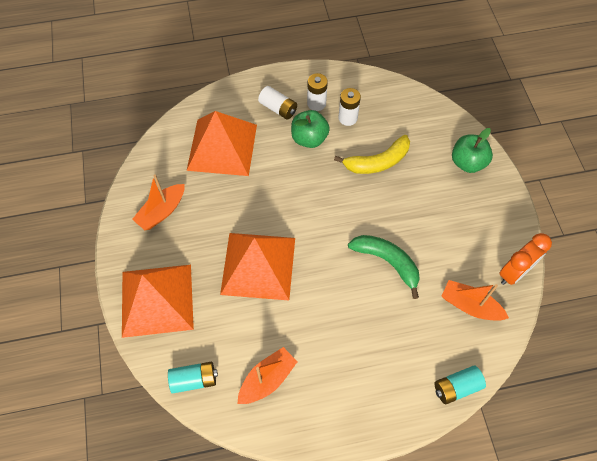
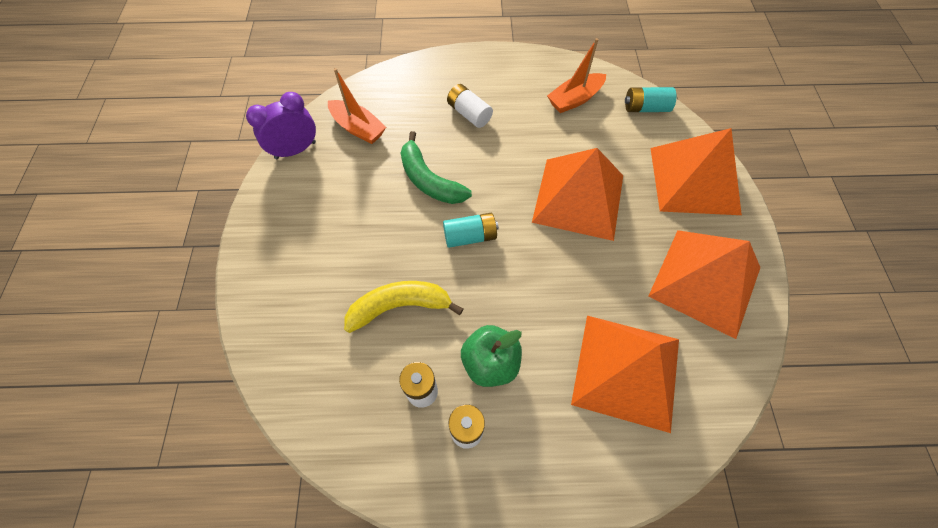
camera: 170 degrees left, 0 degrees up
orange boat [132,174,185,230] -> orange pyramid [648,230,760,339]
white battery [258,86,297,120] -> white battery moved to [447,84,493,128]
turquoise battery [435,366,486,404] -> turquoise battery moved to [443,213,499,248]
green apple [452,128,493,173] -> none
orange clock [499,233,552,285] -> purple clock [246,92,316,159]

